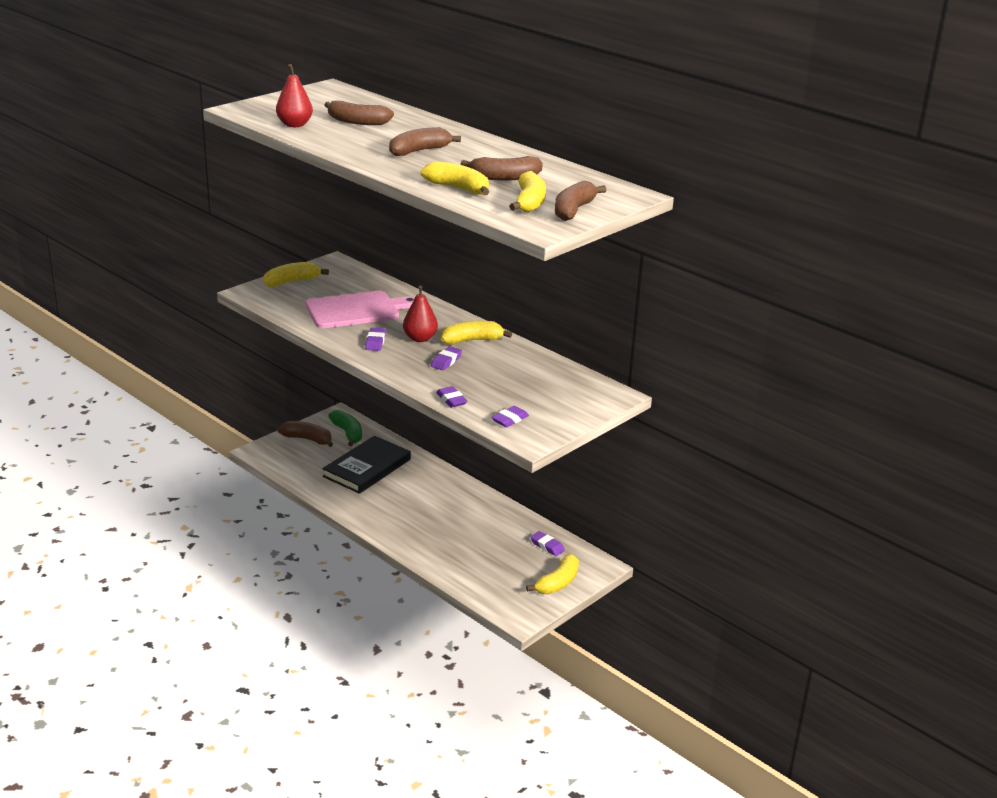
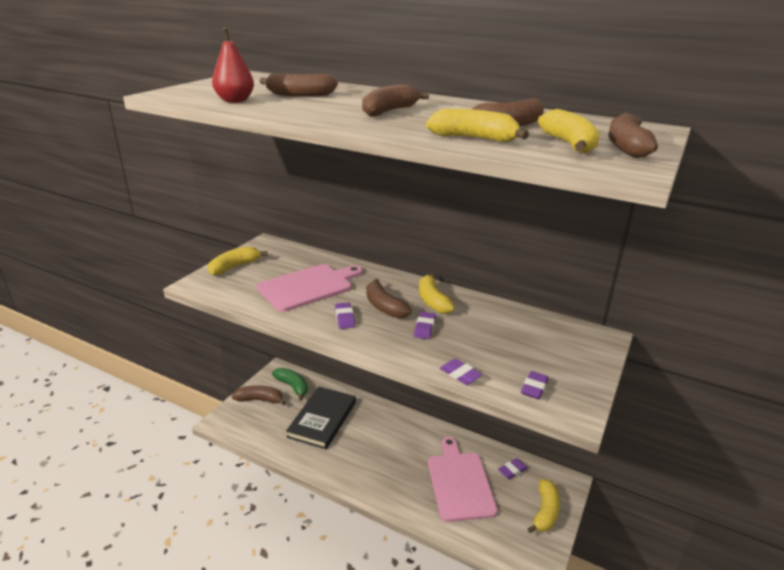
camera: 15 degrees left, 0 degrees up
red pear [403,286,438,342] -> brown banana [366,279,412,318]
yellow banana [441,321,512,344] -> yellow banana turned 75 degrees counterclockwise [419,273,455,314]
purple eraser [531,531,565,556] -> purple eraser turned 60 degrees counterclockwise [498,458,528,479]
none -> pink cutting board [428,437,498,522]

